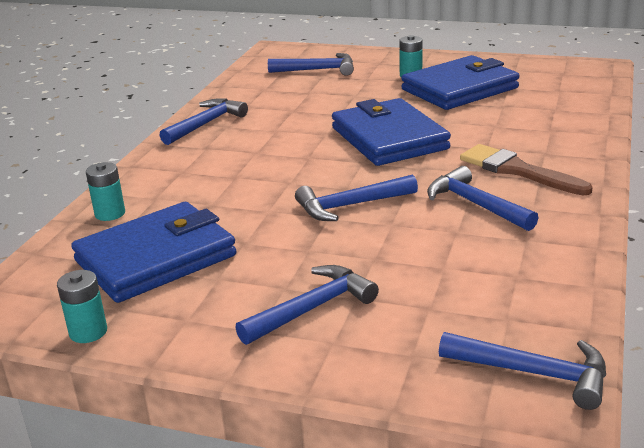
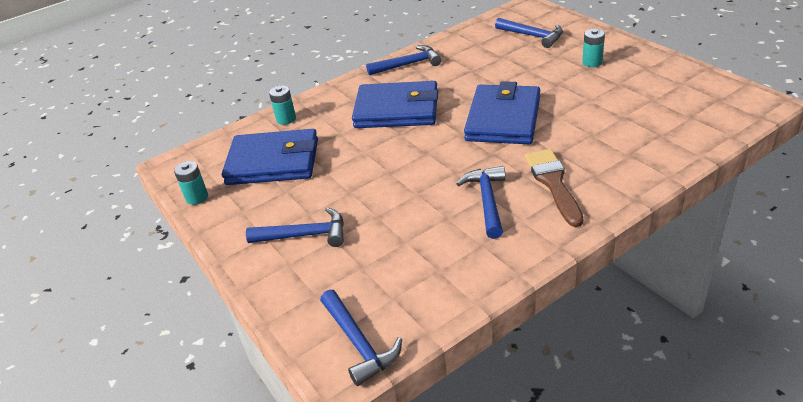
camera: 40 degrees right, 10 degrees up
blue hammer [295,174,418,221] -> none
blue wallet [401,55,520,110] -> blue wallet moved to [352,81,438,128]

